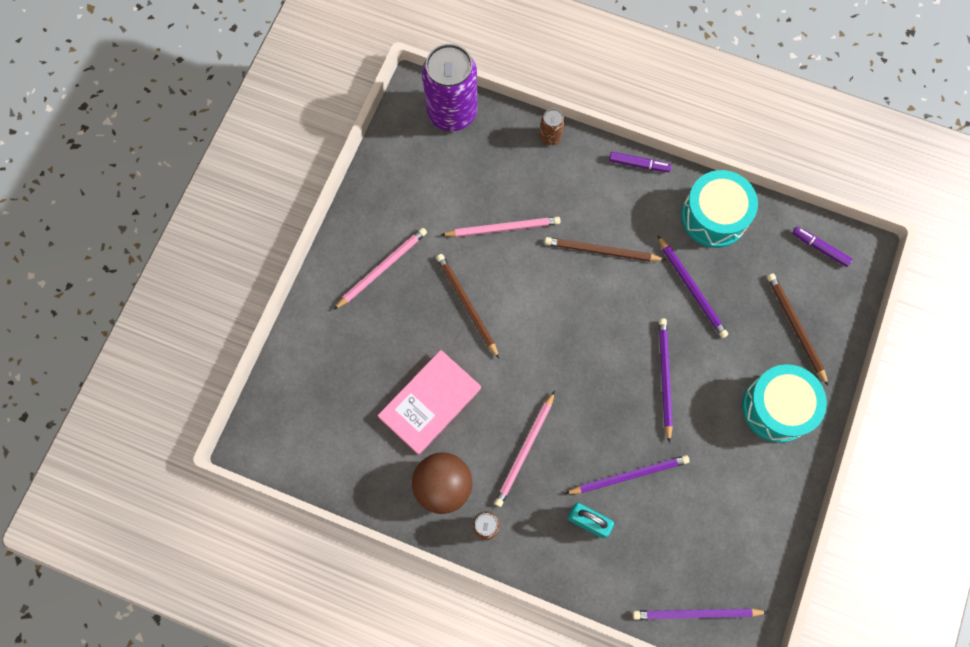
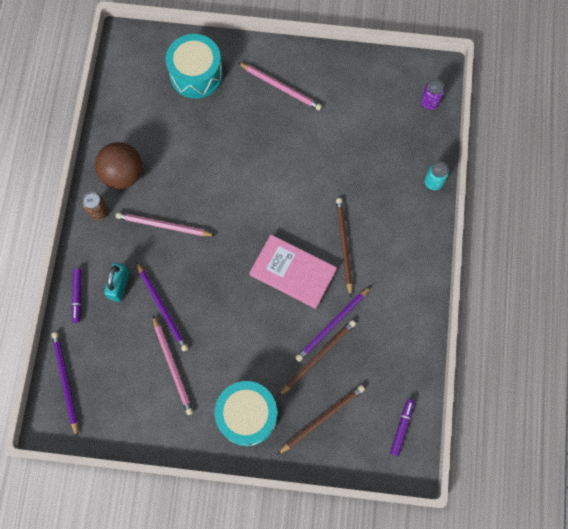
camera: 75 degrees right, 0 degrees up
pink book [378,350,481,455] -> pink book moved to [249,235,337,309]
purple can [422,44,477,131] -> purple can [421,79,445,110], size x0.44
brown pencil [436,254,499,358] -> brown pencil moved to [278,320,356,396]
pink pencil [441,217,561,237] -> pink pencil moved to [153,315,193,415]
brown can [539,109,565,145] -> turquoise can [424,161,449,190]
purple marker [609,152,671,172] -> purple marker moved to [71,268,82,323]
purple pencil [659,318,673,443] -> none
turquoise drum [681,170,758,248] -> turquoise drum moved to [166,34,223,99]

